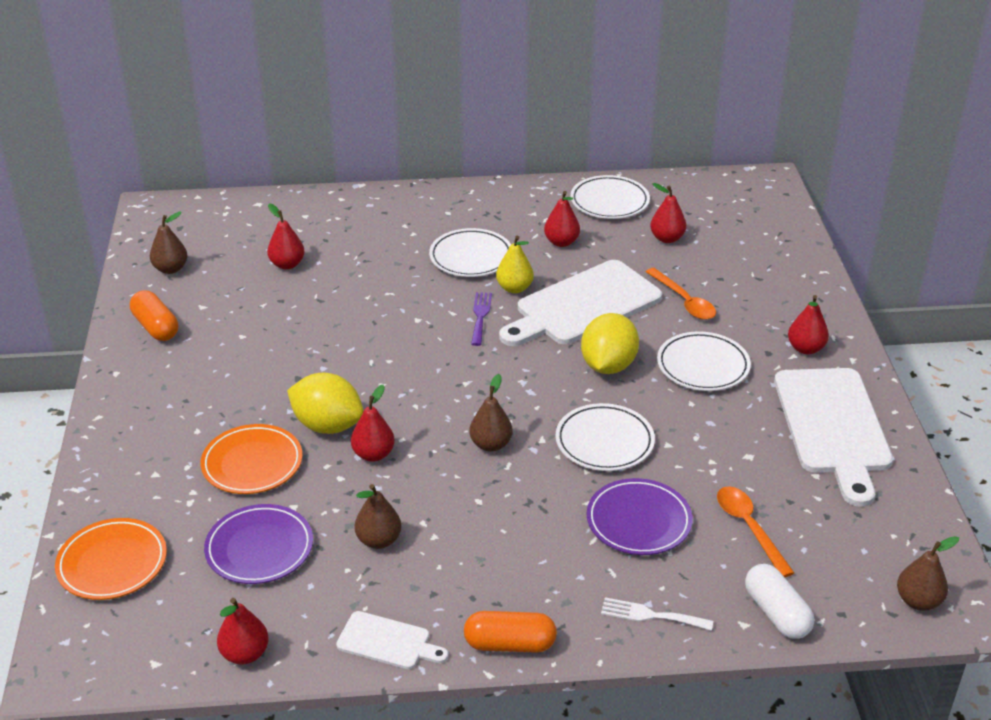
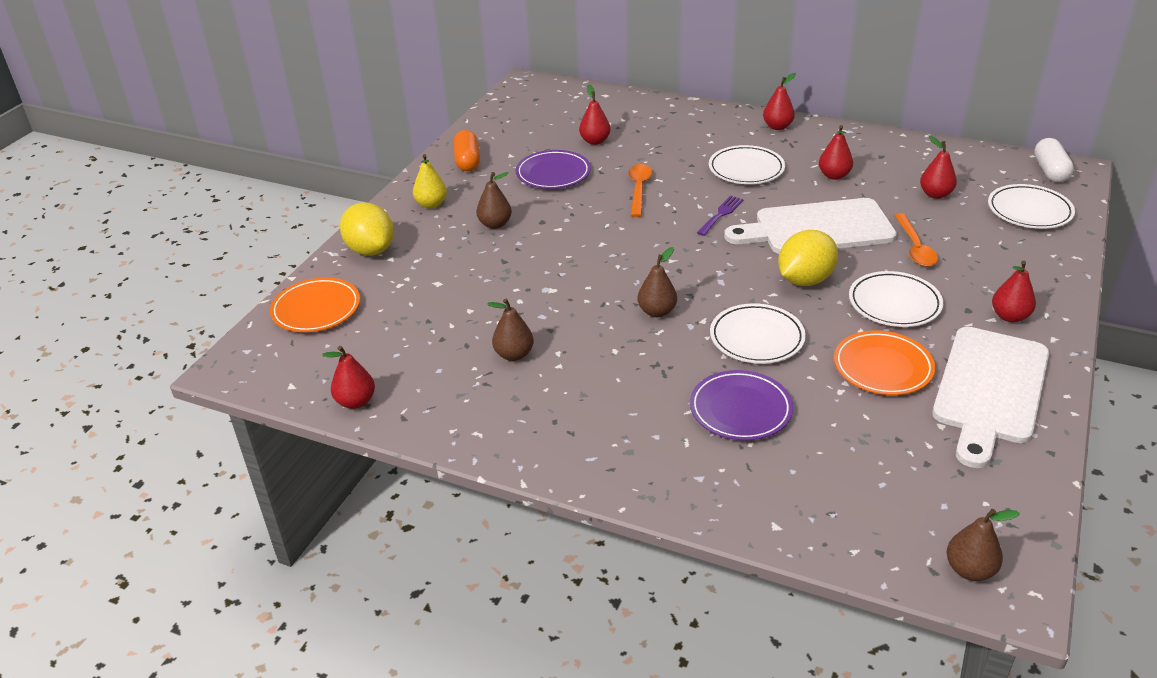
camera: 30 degrees right, 0 degrees up
brown pear [150,211,188,274] -> brown pear moved to [476,172,512,229]
orange plate [201,424,303,494] -> orange plate moved to [834,331,935,395]
purple plate [204,504,313,584] -> purple plate moved to [516,150,591,189]
yellow lemon [287,373,364,434] -> yellow lemon moved to [340,203,394,255]
white cutting board [336,611,449,669] -> none
red pear [351,385,395,462] -> red pear moved to [763,73,796,130]
orange capsule [464,611,557,653] -> none
yellow pear [496,236,534,293] -> yellow pear moved to [413,154,447,208]
white plate [570,175,650,219] -> white plate moved to [988,184,1075,229]
white fork [601,597,713,631] -> none
orange spoon [717,486,794,577] -> orange spoon moved to [628,164,652,217]
white capsule [745,564,814,639] -> white capsule moved to [1034,138,1074,182]

